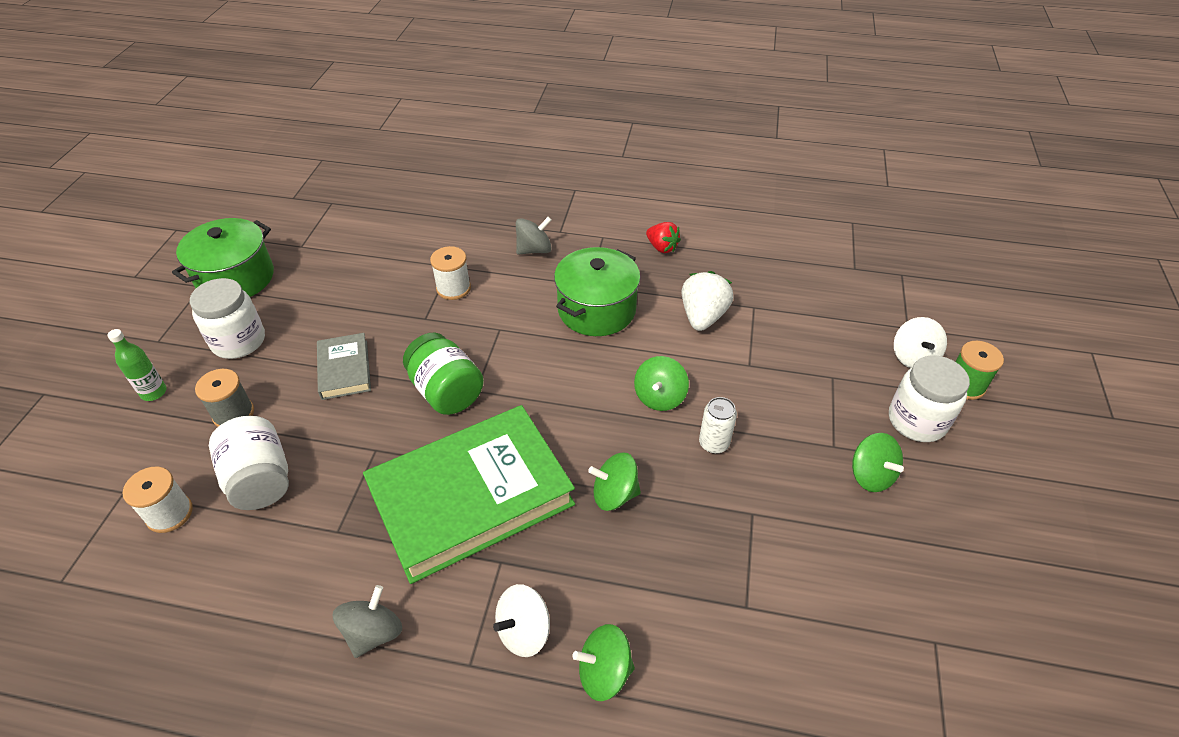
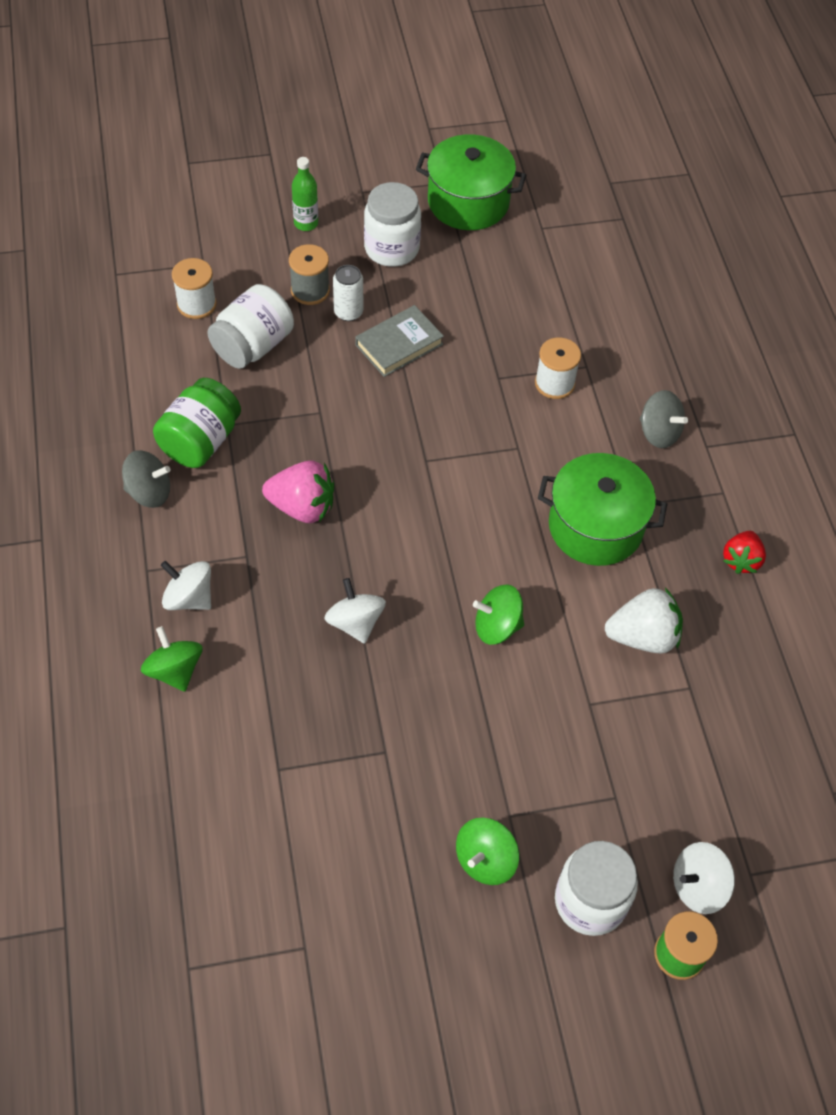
camera: 65 degrees right, 10 degrees up
green book [363,405,575,584] -> pink strawberry [262,460,334,523]
green jar [403,333,484,415] -> green jar moved to [153,378,241,468]
green spinning top [588,453,641,511] -> white spinning top [324,578,386,644]
white can [699,397,737,454] -> white can moved to [333,265,363,321]

